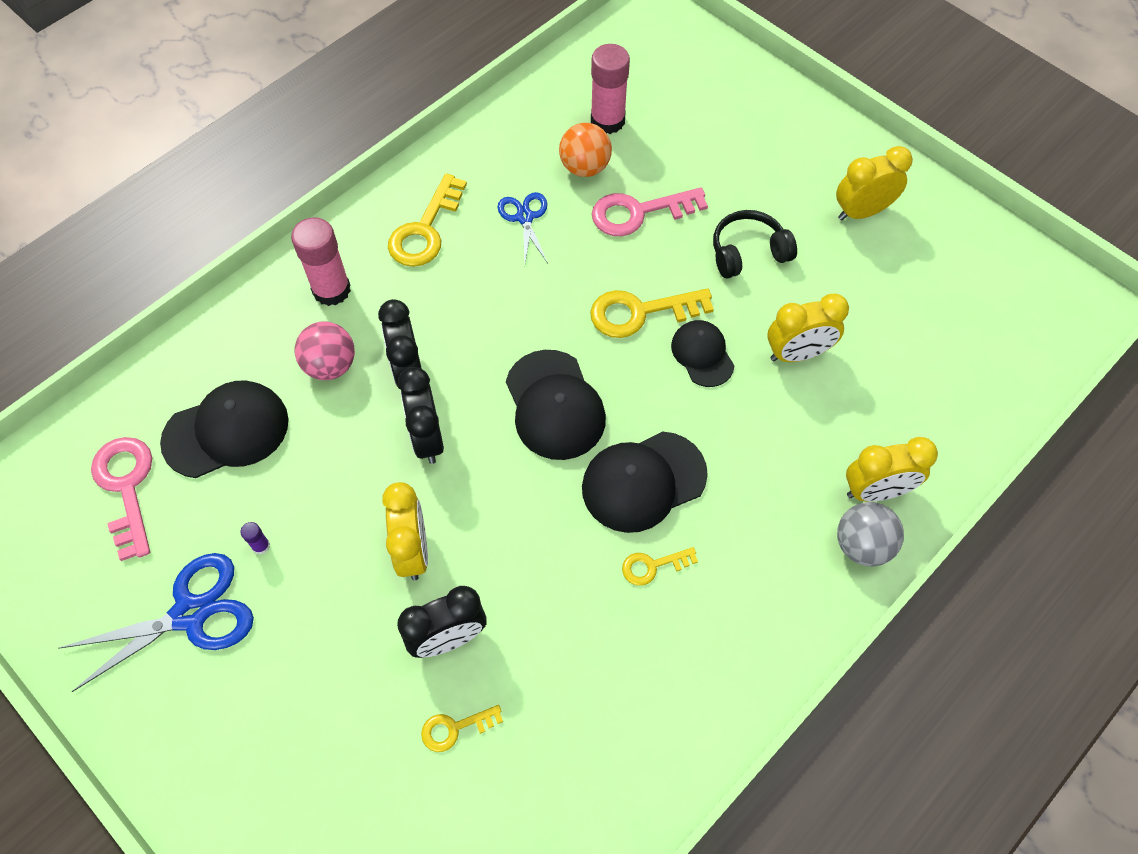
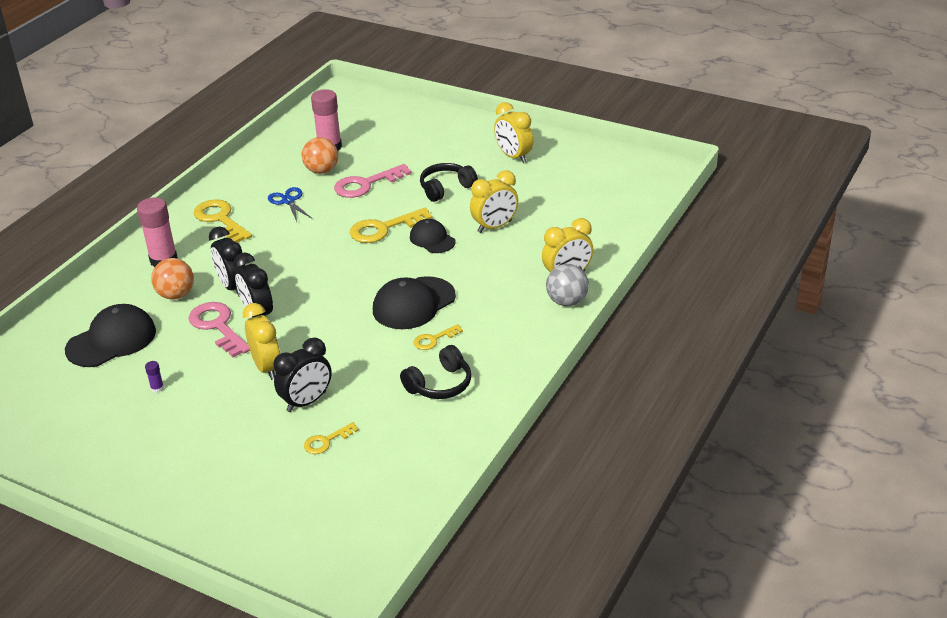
camera: 15 degrees left, 25 degrees down
blue scissors [58,553,254,692] -> none
pink key [91,437,152,561] -> pink key moved to [188,302,250,357]
pink ball [295,321,355,380] -> orange ball [151,258,194,300]
yellow key [388,173,467,267] -> yellow key turned 135 degrees clockwise [194,199,252,243]
black cap [506,350,606,460] -> none
yellow clock [836,146,913,221] -> yellow clock turned 90 degrees counterclockwise [494,102,533,163]
none -> black headphones [400,345,471,399]

